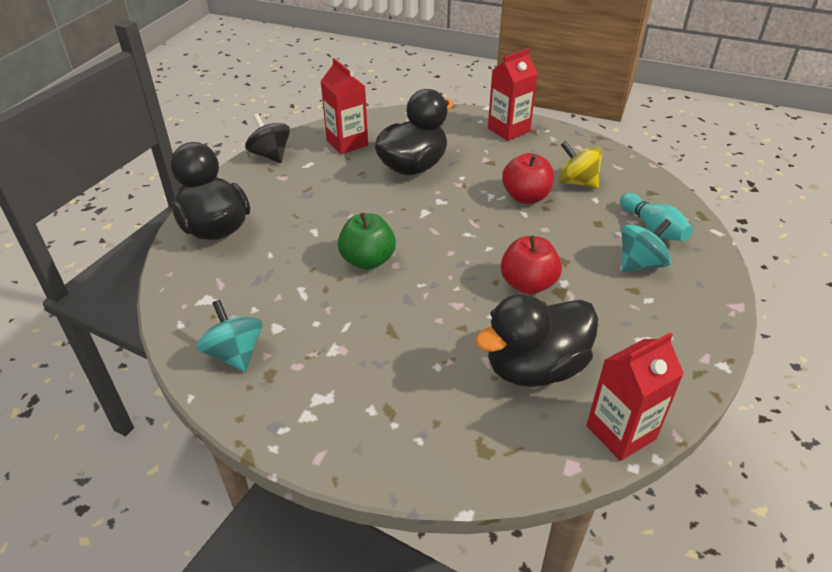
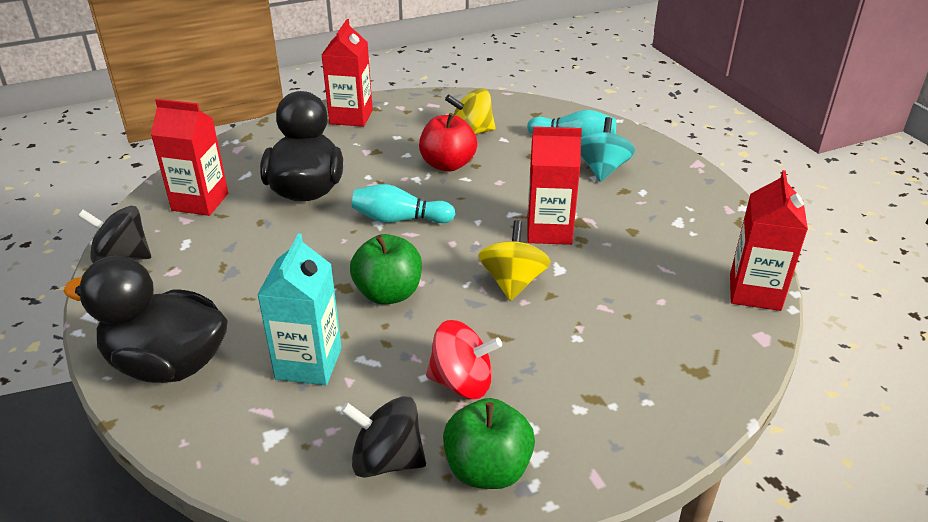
camera: 45 degrees left, 5 degrees down
turquoise spinning top [197,300,263,372] -> black spinning top [341,396,426,478]
black duck [475,294,598,387] -> none
red apple [501,236,562,294] -> red carton [527,127,582,245]
none -> turquoise carton [257,233,342,385]
none -> turquoise bowling pin [352,184,455,224]
none -> red spinning top [426,320,502,399]
none -> green apple [443,398,535,489]
none -> yellow spinning top [478,220,551,301]

